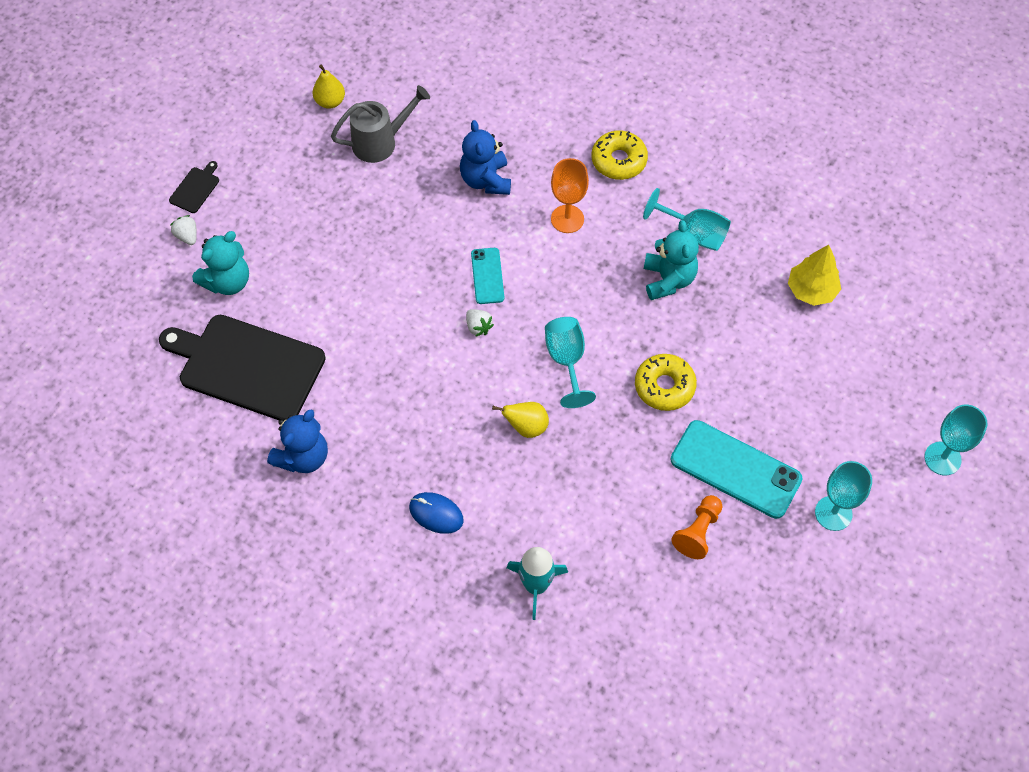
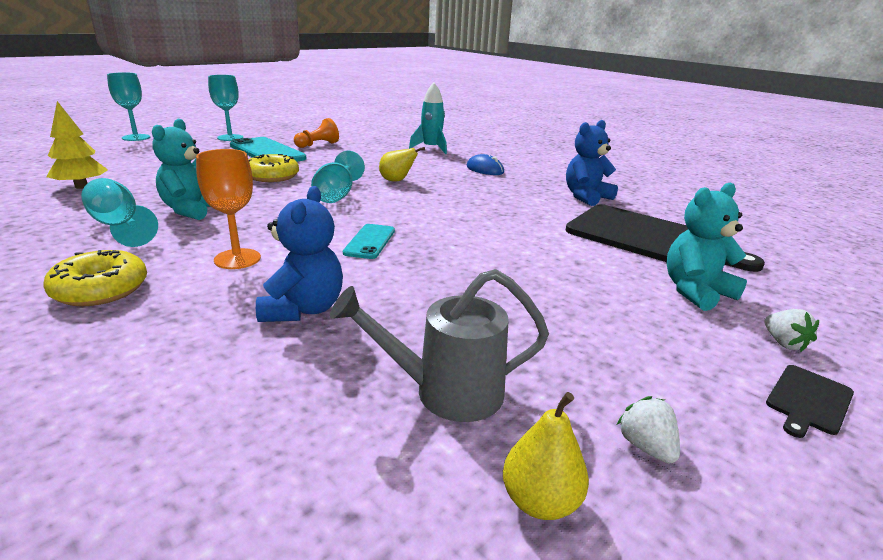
camera: 165 degrees left, 35 degrees down
white strawberry [466,309,494,337] -> white strawberry moved to [617,396,680,463]

